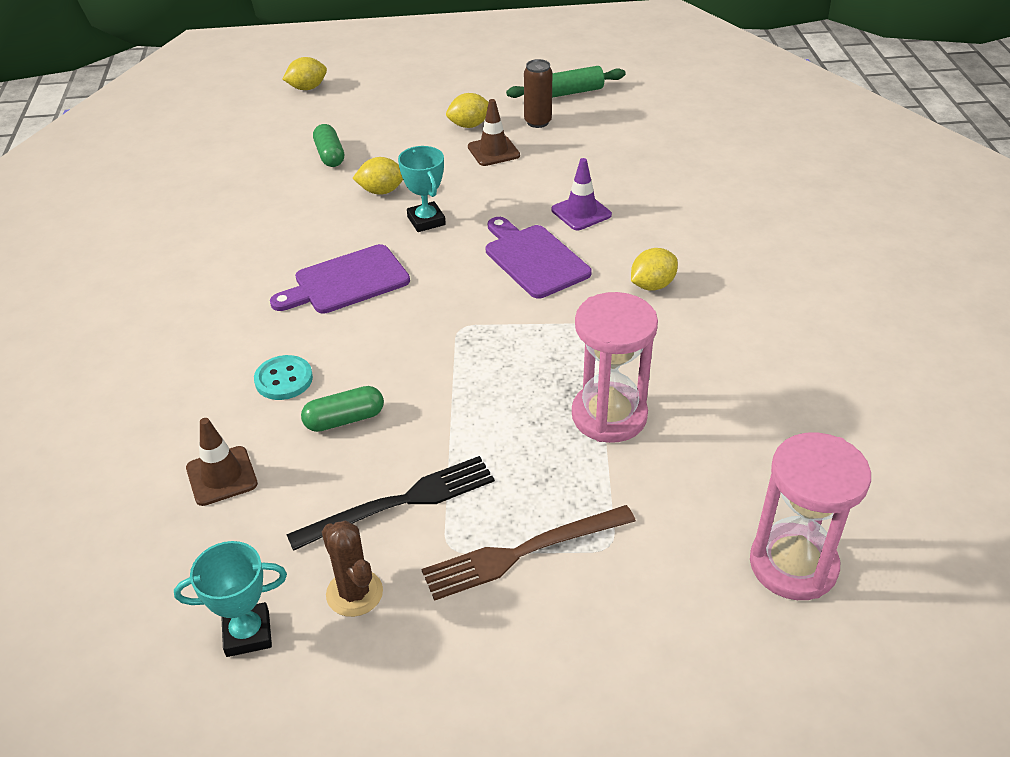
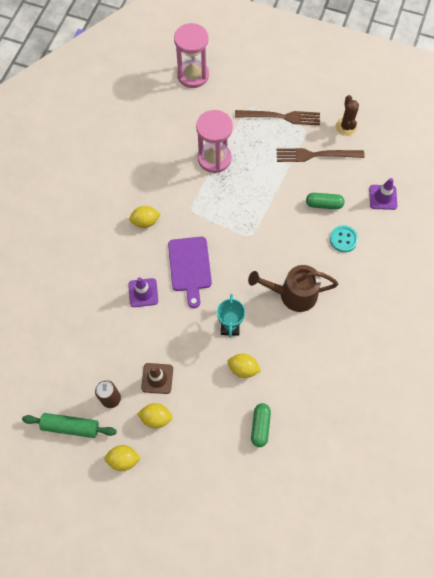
camera: 155 degrees left, 25 degrees up
turquoise trophy [174,541,287,657] -> none
brown traffic cone [186,418,258,506] -> purple traffic cone [369,178,397,210]
purple cutting board [270,244,410,314] -> brown watering can [248,265,338,312]
yellow lemon [283,57,327,90] -> yellow lemon moved to [104,445,141,471]
black fork [286,456,495,551] -> brown fork [276,148,365,162]

